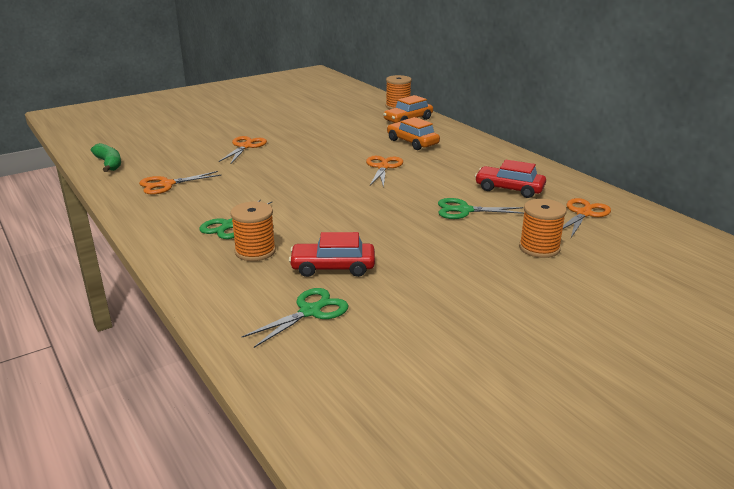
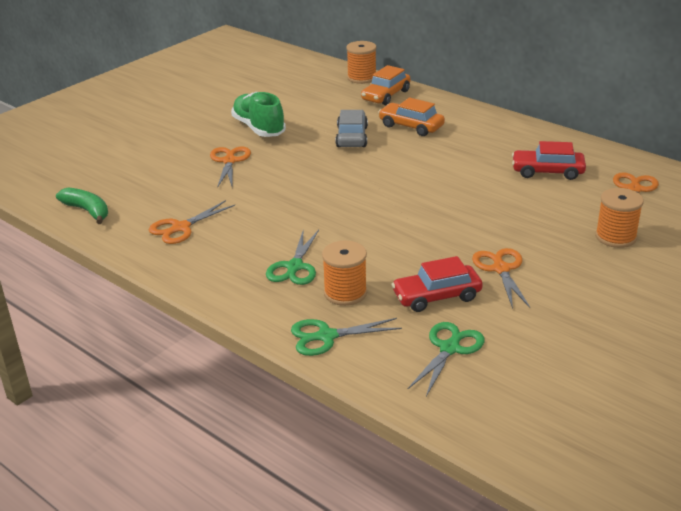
camera: 15 degrees left, 5 degrees up
orange scissors [366,156,403,188] -> orange scissors moved to [472,248,530,309]
green scissors [438,198,524,219] -> green scissors moved to [291,318,402,356]
none -> green shoe [231,92,286,137]
none -> grey car [335,110,368,147]

